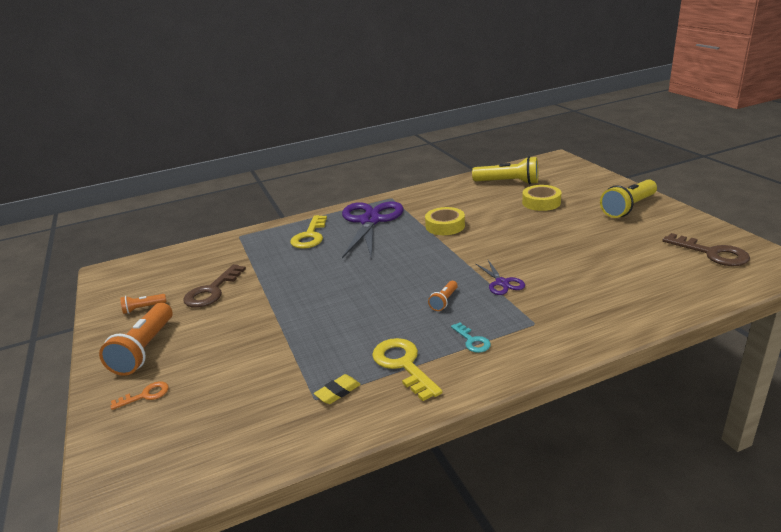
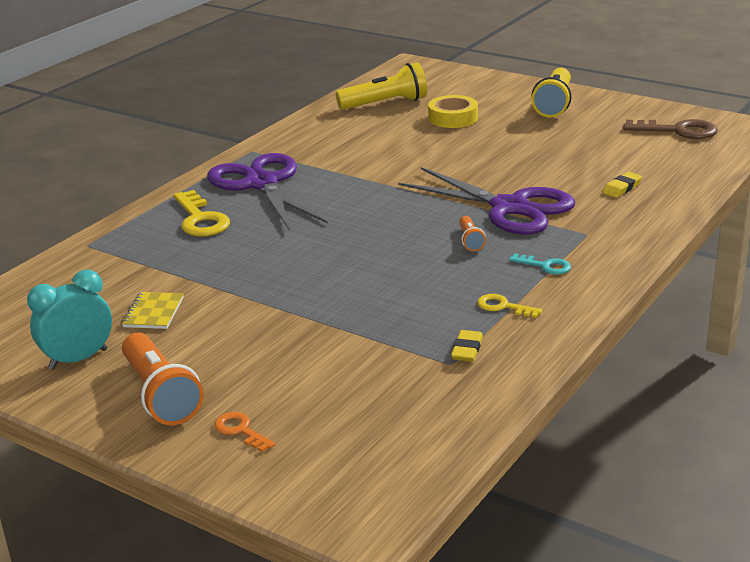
camera: 35 degrees left, 0 degrees up
orange key [110,381,169,410] -> orange key turned 75 degrees counterclockwise [214,412,275,452]
orange flashlight [120,294,167,314] -> turquoise clock [27,269,112,370]
brown key [183,264,246,308] -> yellow notebook [122,292,184,329]
yellow key [372,338,443,401] -> yellow key [477,294,542,318], size x0.55
yellow tape [425,207,465,235] -> none
purple scissors [475,260,525,295] -> purple scissors [398,167,575,235], size x2.19
none -> yellow eraser [603,172,642,198]

